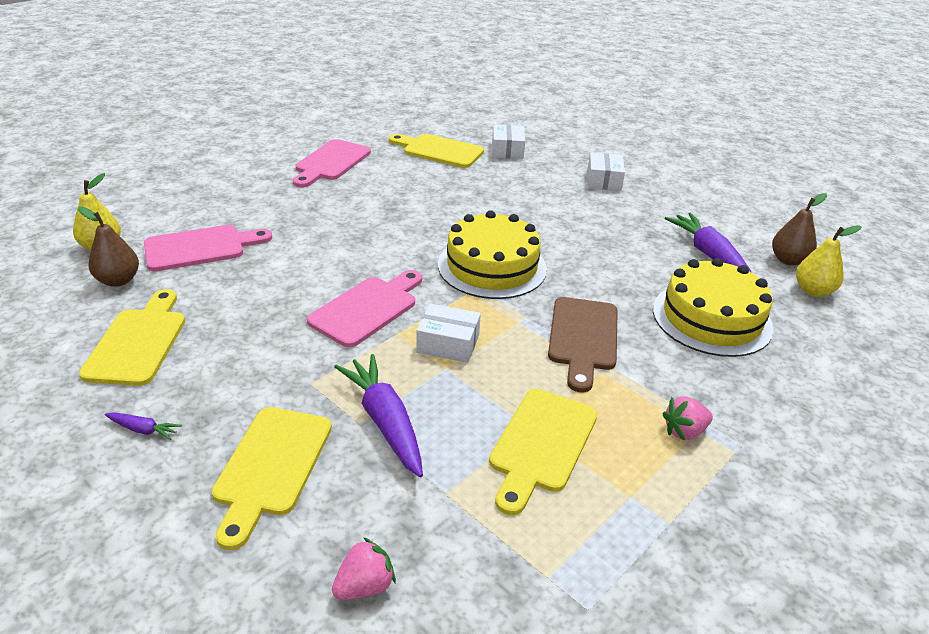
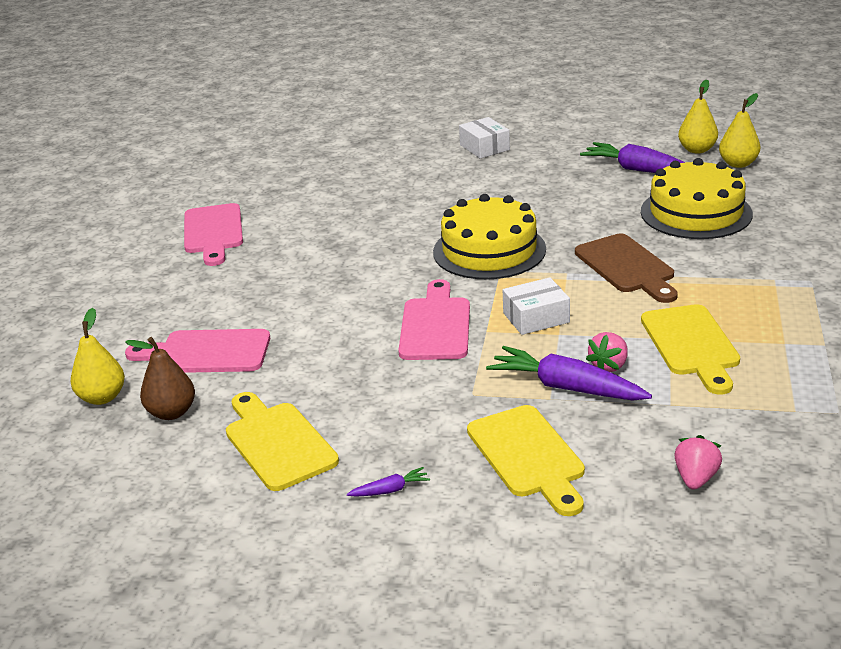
camera: 30 degrees left, 5 degrees down
pink cutting board [144,225,272,271] -> pink cutting board turned 120 degrees counterclockwise [125,329,270,373]
yellow cutting board [389,134,484,168] -> none
white box [492,124,525,159] -> none
pink strawberry [662,396,713,441] -> pink strawberry moved to [586,332,628,372]
brown pear [772,193,827,266] -> yellow pear [678,80,718,154]

